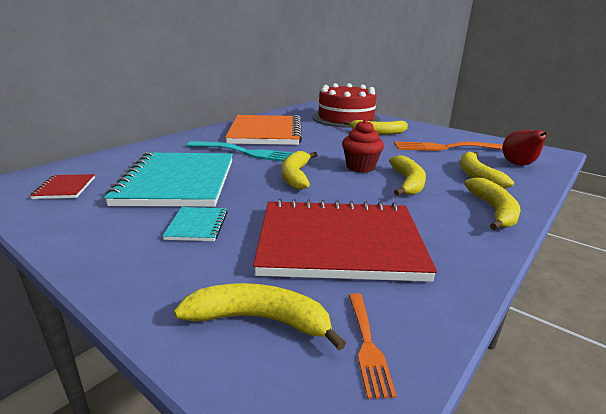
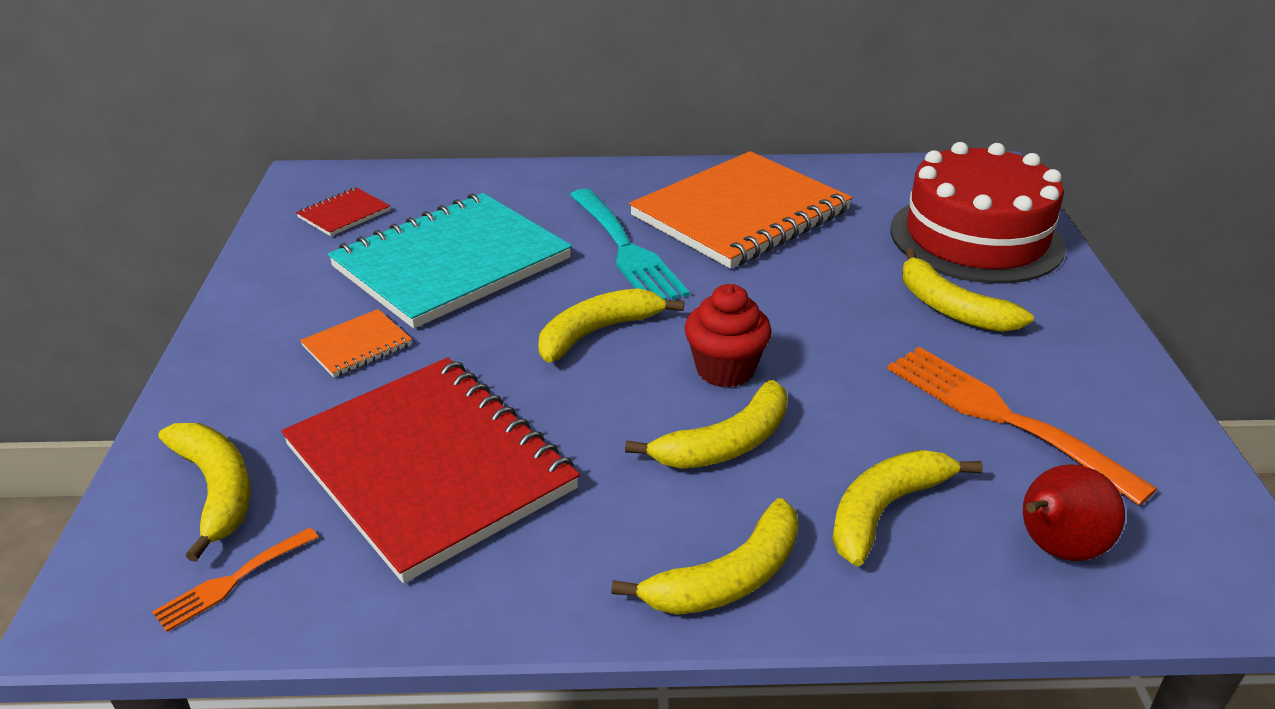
camera: 50 degrees right, 10 degrees up
turquoise notebook [163,207,228,241] -> orange notebook [300,309,412,377]

